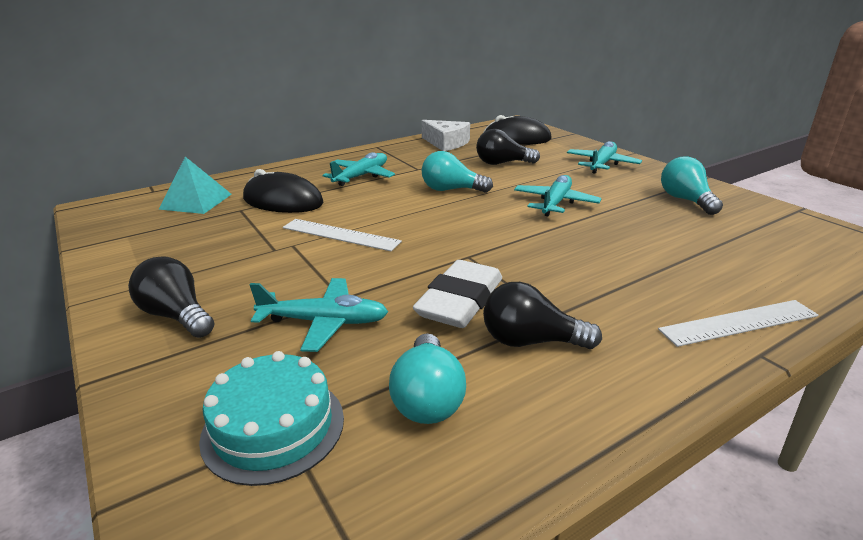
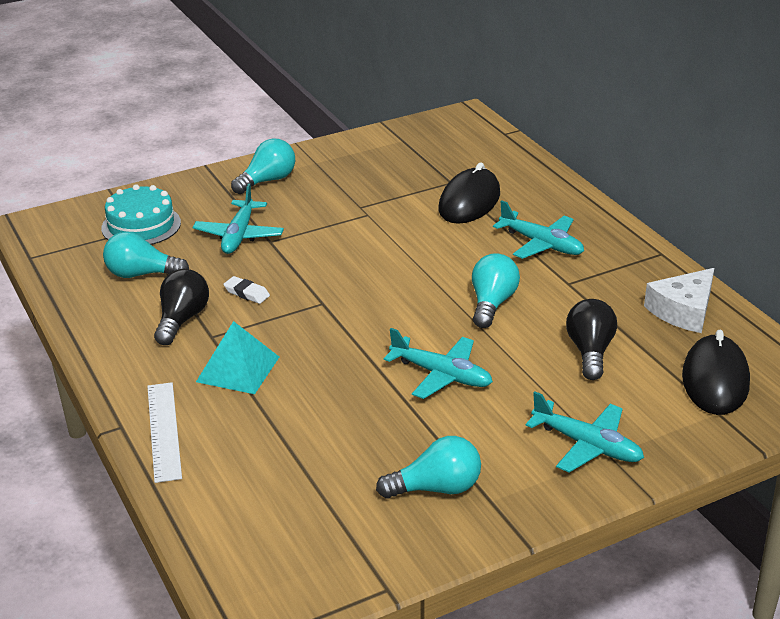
camera: 95 degrees right, 5 degrees up
black light bulb [128,256,214,338] -> turquoise light bulb [231,138,295,194]
turquoise pyramid [158,157,232,214] -> turquoise pyramid moved to [196,321,279,394]
white ruler [283,219,402,251] -> none
white eraser [413,260,502,328] -> white eraser [223,276,270,304], size x0.47

